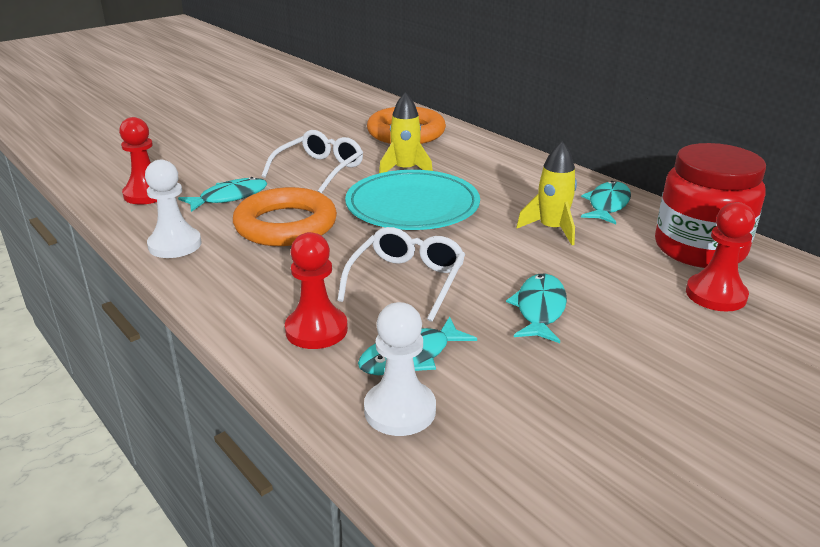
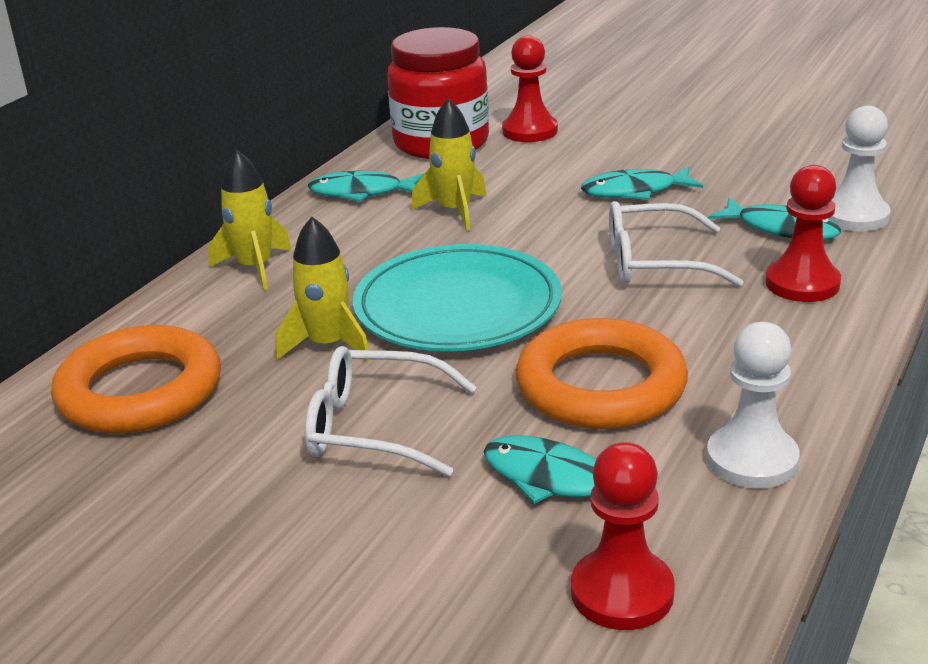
camera: 110 degrees left, 0 degrees up
none -> yellow rocket [208,150,292,290]

